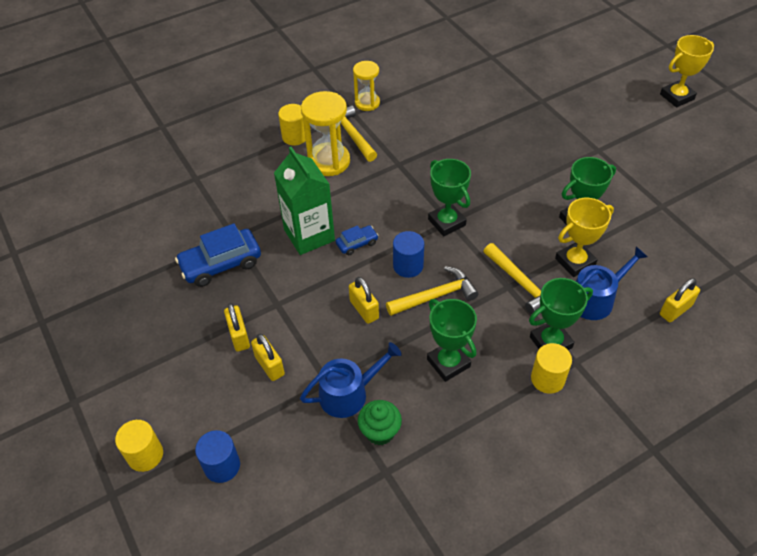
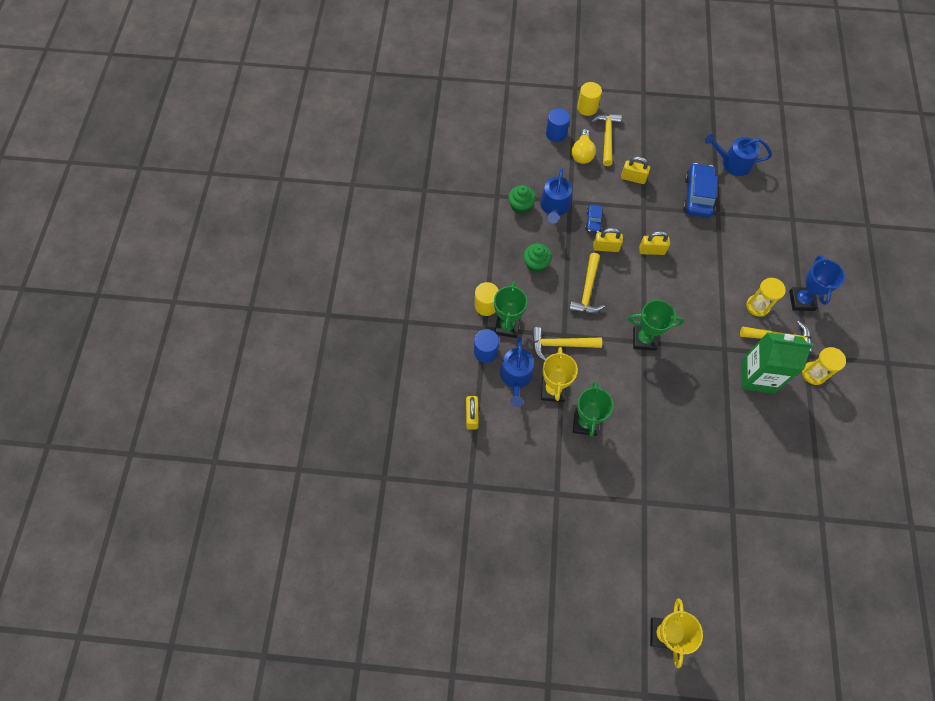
camera: 125 degrees right, 15 degrees up
yellow padlock [251,333,285,381] -> yellow padlock moved to [639,231,670,255]
green carton [274,147,335,255] -> green carton moved to [741,332,813,394]
yellow cylinder [278,104,306,145] -> blue trophy [789,255,845,311]
yellow hourglass [301,91,350,176] -> yellow hourglass [746,278,786,317], size x0.63
blue car [336,225,378,255] -> blue car moved to [585,204,603,233]
blue cylinder [393,231,424,278] -> blue cylinder moved to [474,329,499,363]
green trophy [427,299,477,382] -> green cupcake [523,244,552,273]
none -> yellow light bulb [572,129,596,164]
none -> yellow hammer [591,114,622,166]
none -> blue watering can [705,134,772,176]

